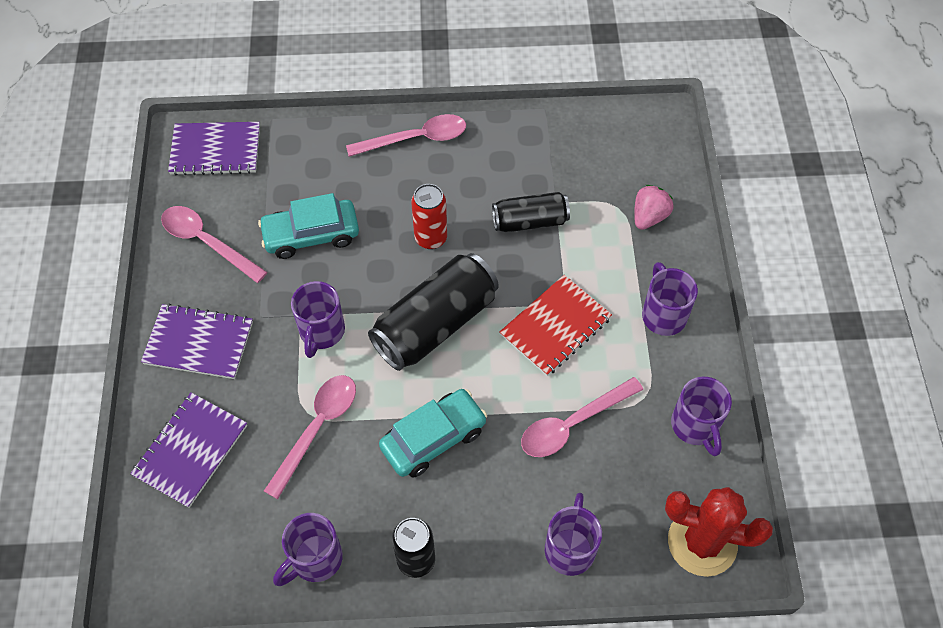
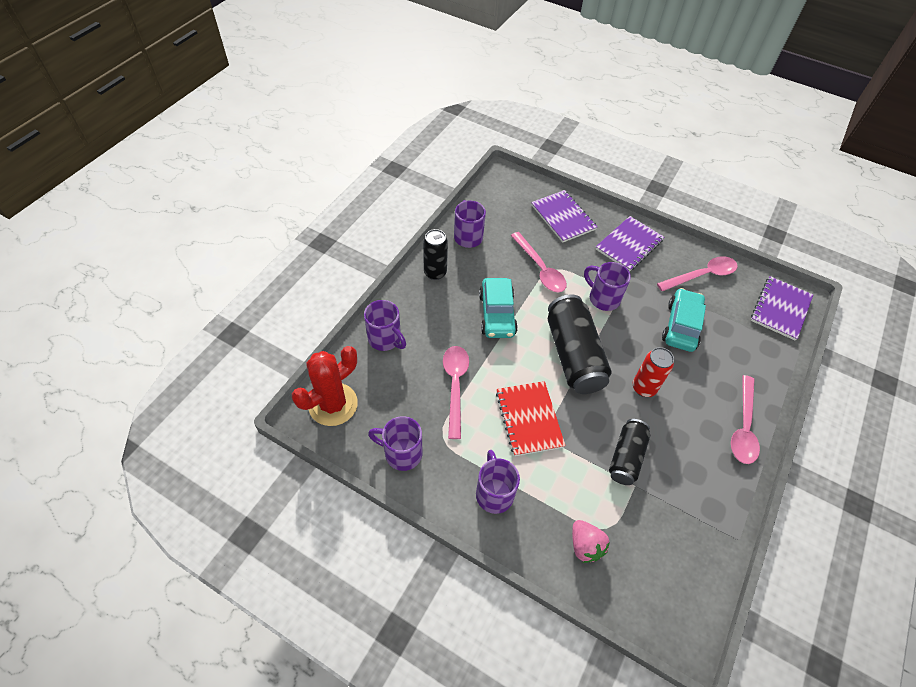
camera: 120 degrees right, 5 degrees down
purple mug [642,262,698,336] -> purple mug turned 120 degrees counterclockwise [476,450,520,514]

